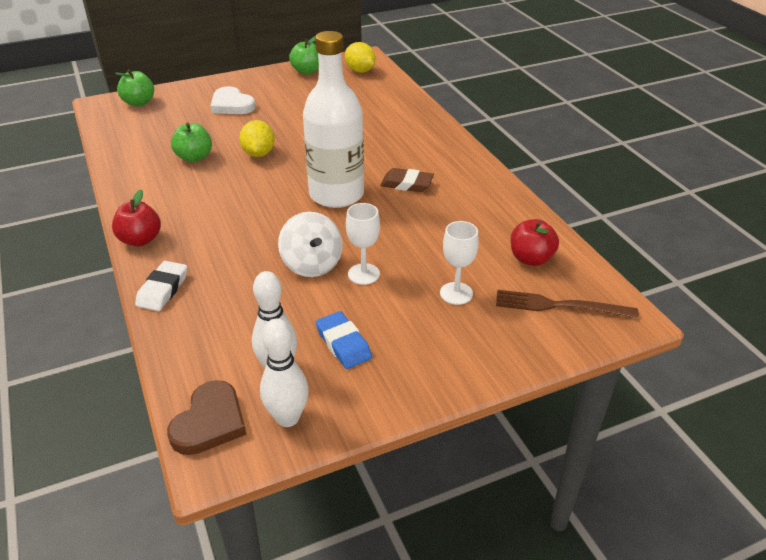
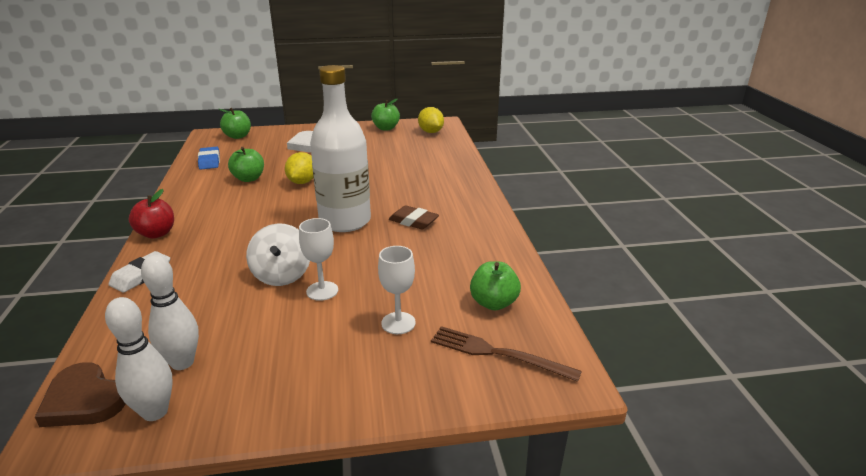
camera: 15 degrees right, 10 degrees down
brown heart [167,380,246,455] -> brown heart turned 90 degrees clockwise [35,362,126,427]
blue eraser [316,311,372,369] -> blue eraser moved to [198,147,220,169]
red apple [510,219,559,266] -> green apple [470,261,521,310]

